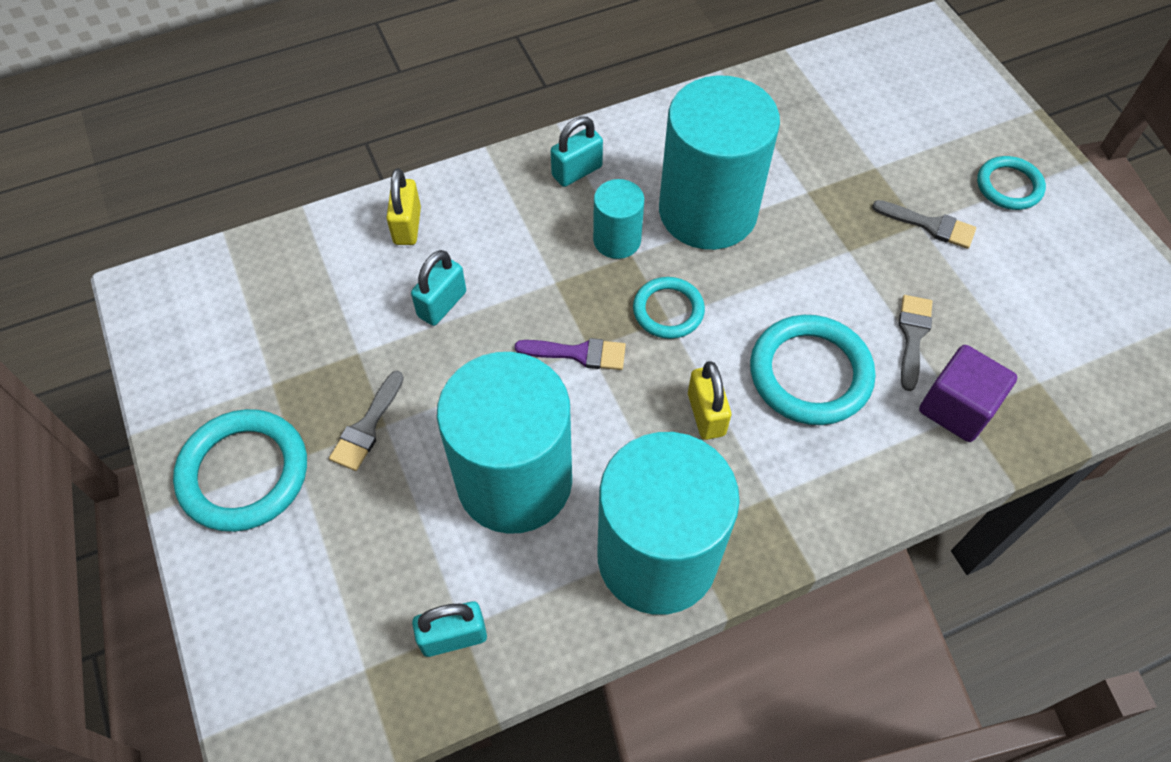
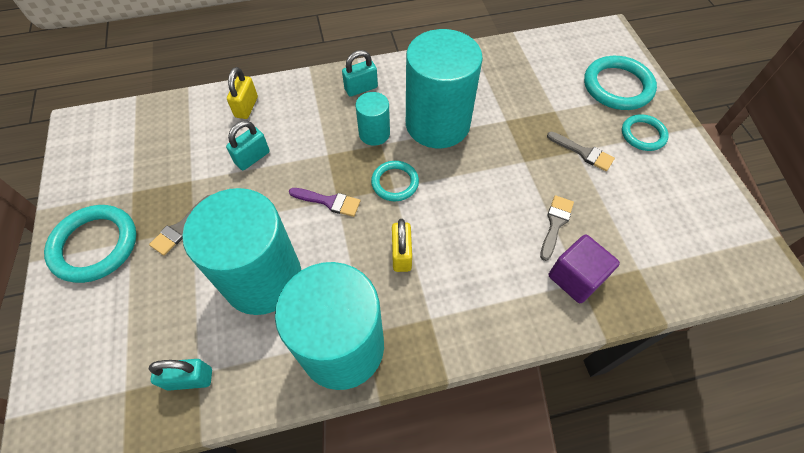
camera: 10 degrees right, 0 degrees up
turquoise ring [750,315,875,425] -> turquoise ring moved to [584,56,657,110]

